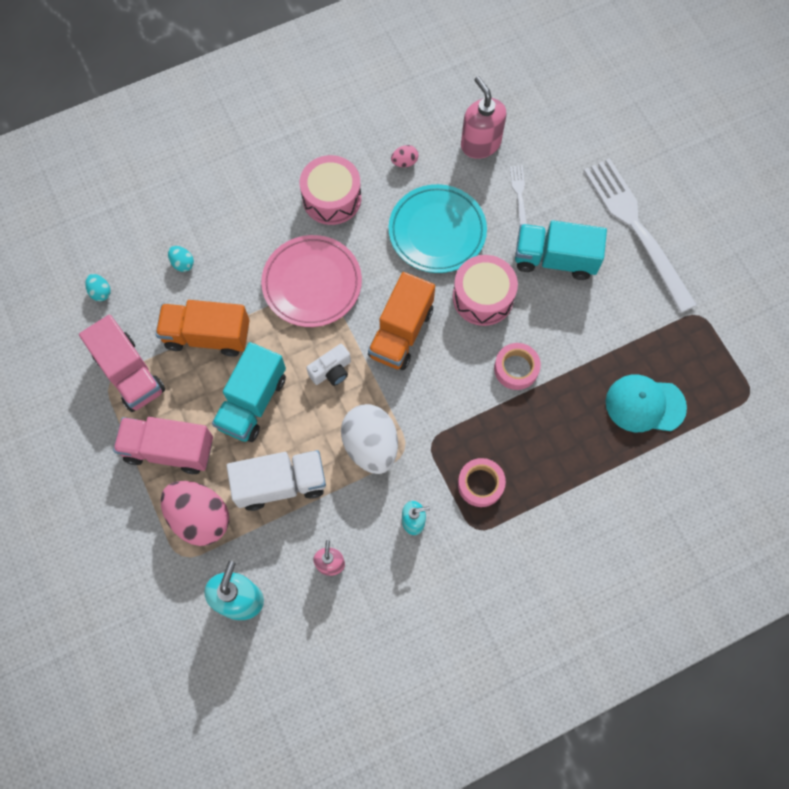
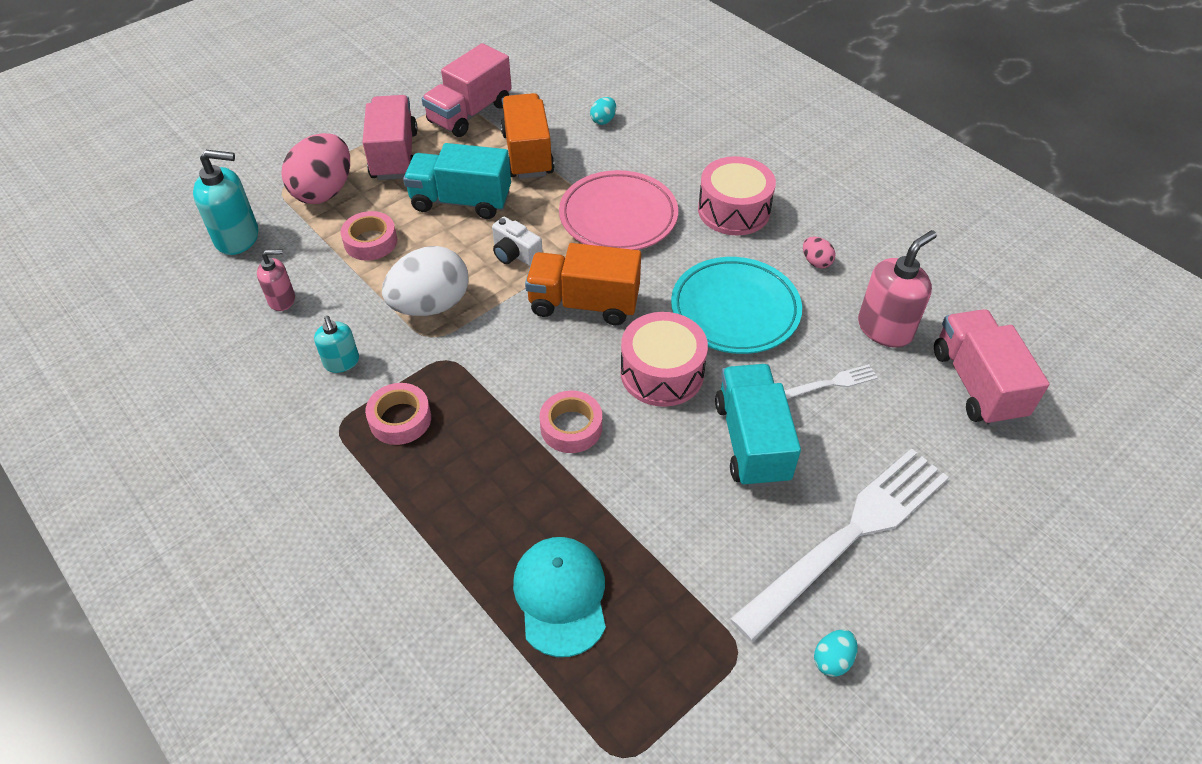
camera: 75 degrees right, 20 degrees down
turquoise egg [85,274,111,301] -> turquoise egg moved to [814,630,858,677]
white truck [227,450,326,511] -> pink tape [340,211,397,261]
none -> pink truck [934,309,1049,426]

